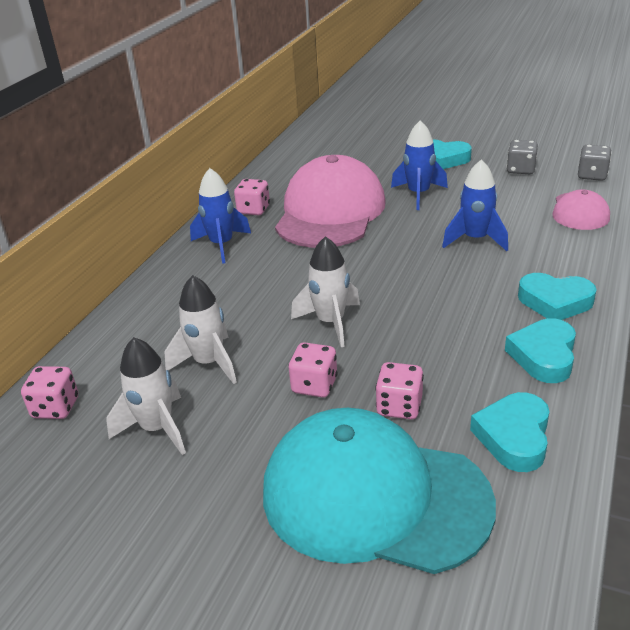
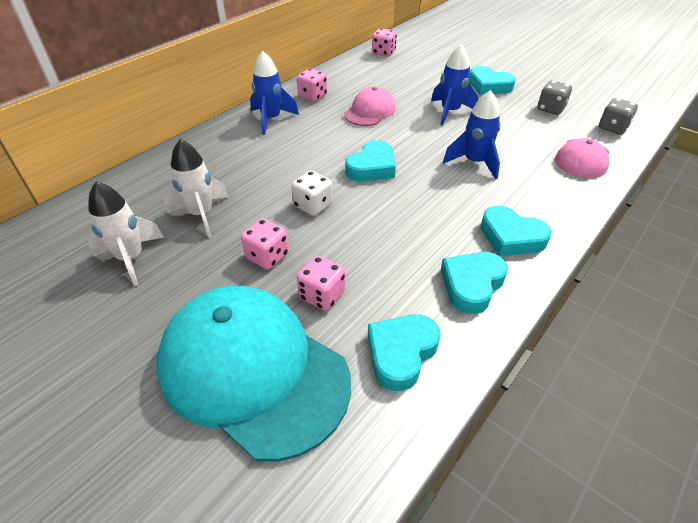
camera: 15 degrees right, 10 degrees up
pink dice [21,366,78,419] -> pink dice moved to [372,28,397,57]
pink cap [275,155,386,248] -> pink cap [344,86,396,126], size x0.50
white rocket [291,236,360,347] -> white dice [291,171,333,216]
none -> turquoise heart [345,140,396,182]

